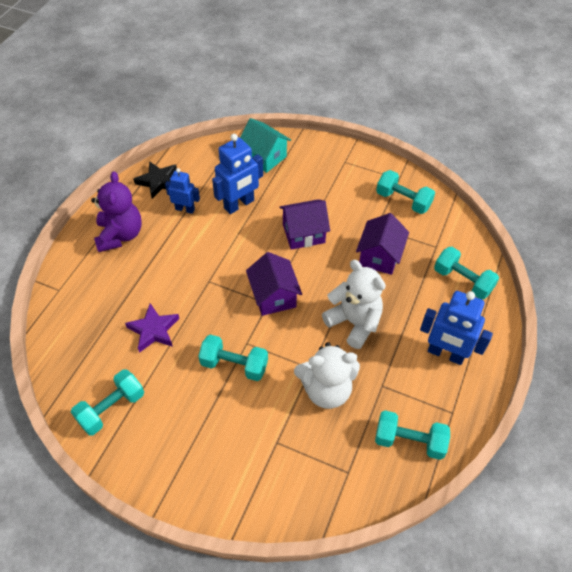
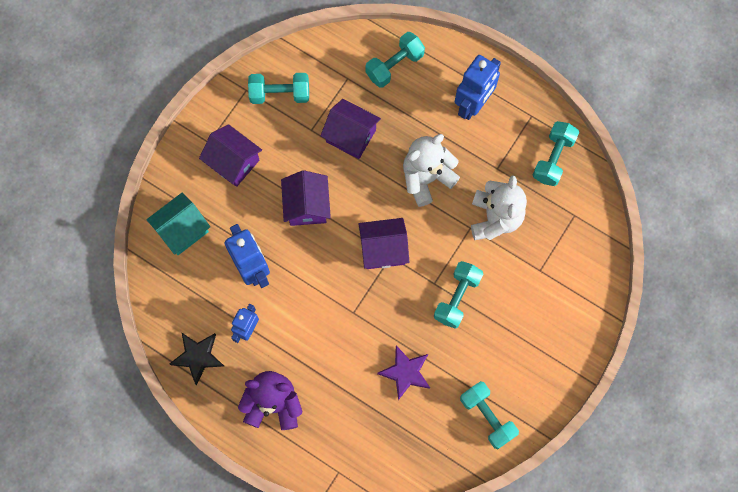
camera: 80 degrees left, 20 degrees up
turquoise dumbbell [376,170,435,214] -> turquoise dumbbell turned 45 degrees clockwise [248,73,309,104]
none -> purple house [199,124,262,187]

